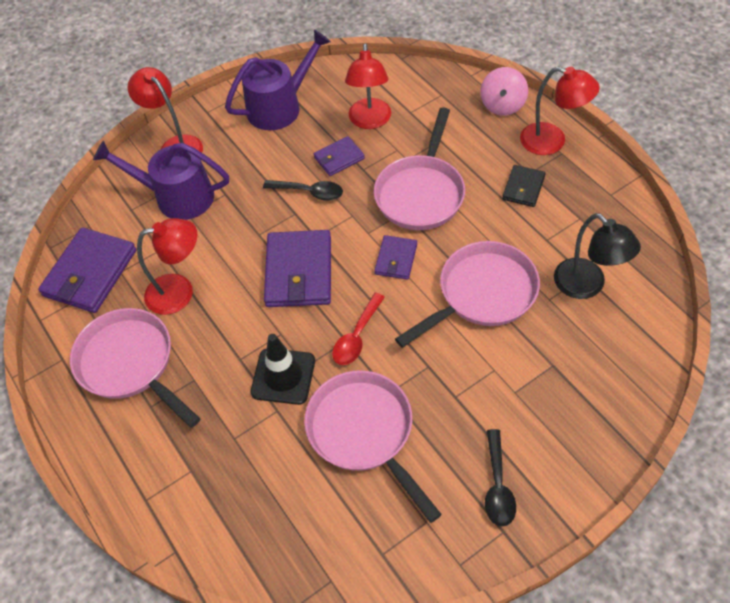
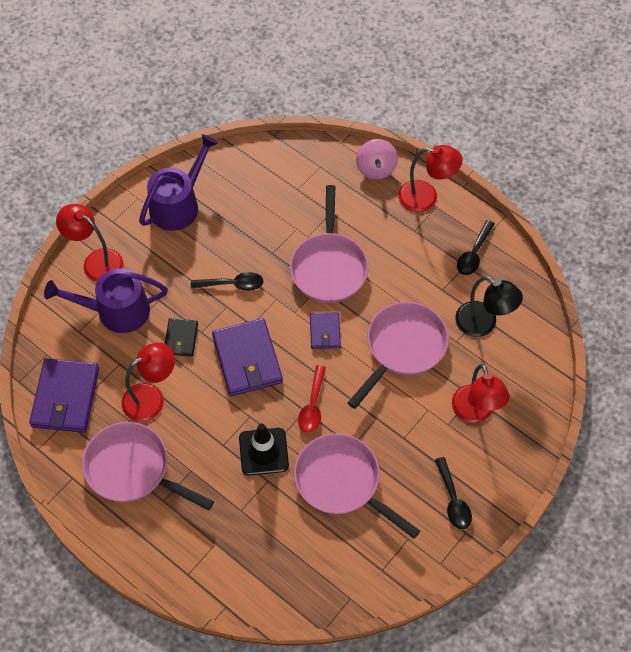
camera: 20 degrees left, 5 degrees up
purple wallet [314,136,365,176] -> none
red lamp [345,43,391,129] -> red lamp moved to [452,364,510,423]
black wallet [502,165,546,207] -> black wallet moved to [165,318,198,357]
none -> black spoon [457,220,495,275]

